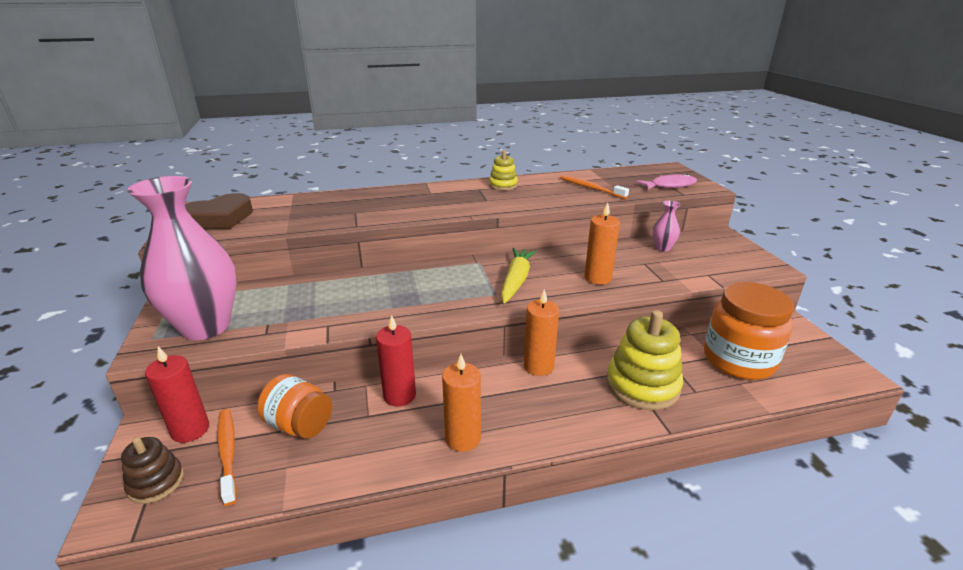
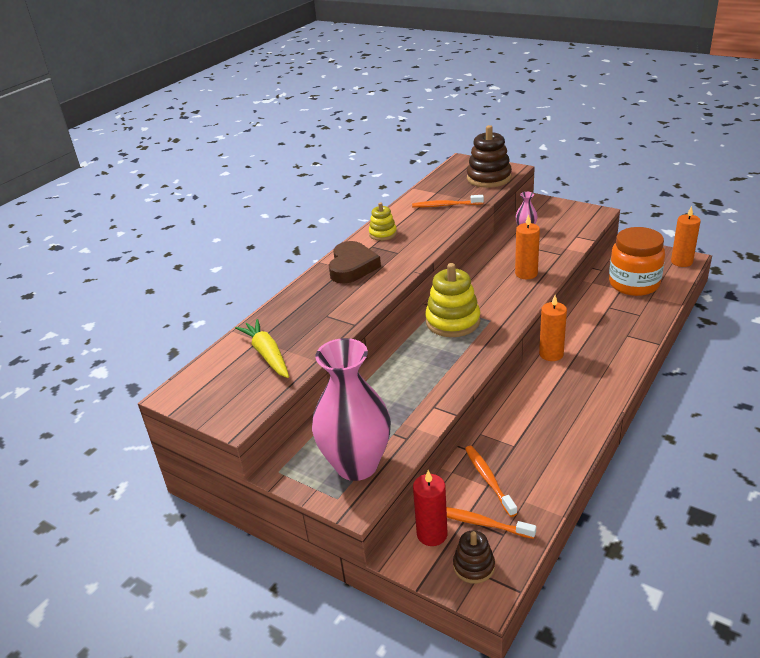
camera: 40 degrees left, 5 degrees up
brown heart [185,193,253,229] -> brown heart moved to [329,241,381,284]
orange jar [257,374,332,439] -> orange toothbrush [465,446,517,517]
red candle [376,315,416,407] -> none
orange candle [442,354,481,452] -> orange candle moved to [671,206,701,267]
yellow carrot [501,248,537,303] -> yellow carrot moved to [235,319,289,378]
yellow stacking toy [607,310,683,410] -> yellow stacking toy moved to [425,263,481,337]
pink fish [636,174,697,190] -> brown stacking toy [467,125,512,188]

